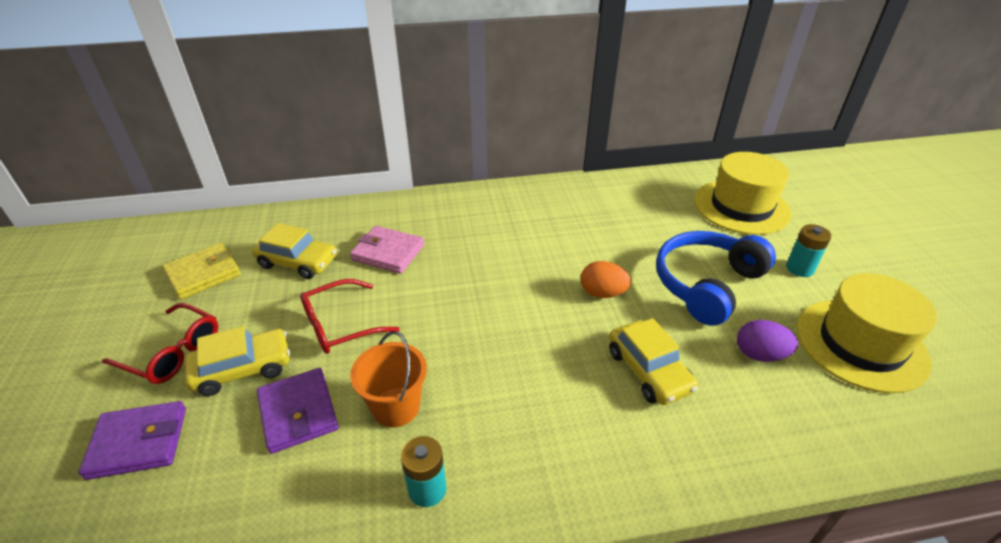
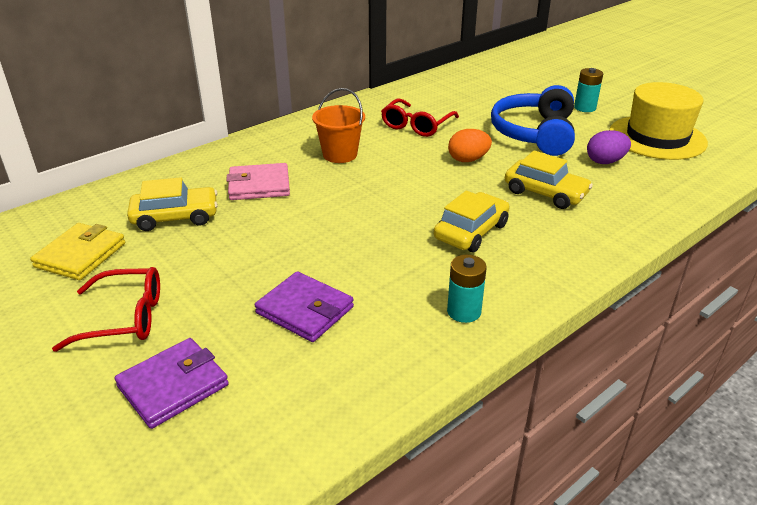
camera: 30 degrees left, 5 degrees down
yellow car [185,326,290,396] -> yellow car moved to [434,191,510,252]
red glasses [300,279,400,354] -> red glasses moved to [381,99,459,137]
orange bucket [350,331,427,427] -> orange bucket moved to [312,88,365,163]
yellow hat [694,152,791,235] -> none

